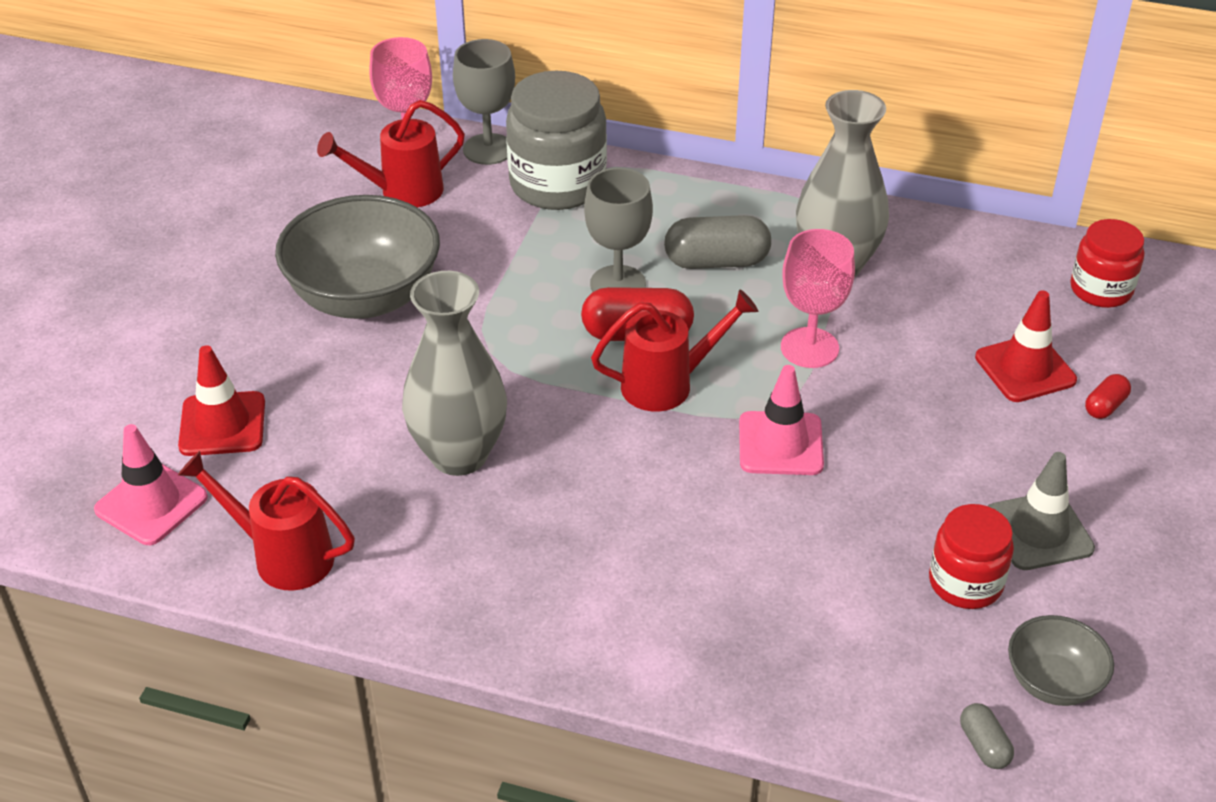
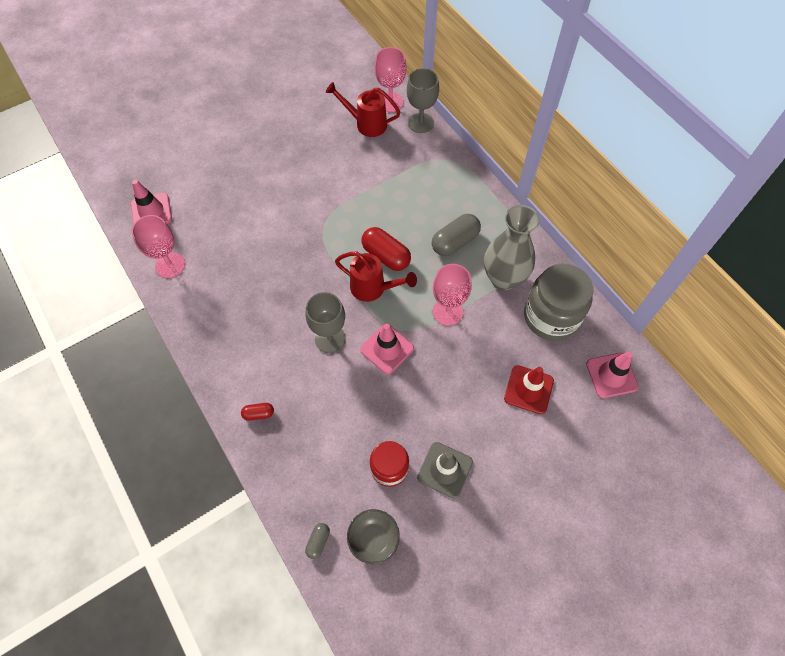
camera: 40 degrees right, 20 degrees up
red traffic cone [178,345,265,456] -> none
red watering can [178,451,355,591] -> pink goblet [131,215,185,278]
grey bowl [275,195,440,319] -> none
grey vase [402,271,507,476] -> none
grey jar [506,71,607,210] -> grey jar moved to [524,264,593,341]
grey goblet [584,168,653,292] -> grey goblet moved to [306,292,346,353]
grey capsule [664,215,771,269] -> grey capsule turned 75 degrees counterclockwise [432,214,481,256]
red jar [1070,219,1144,308] -> pink traffic cone [586,352,639,398]
red capsule [1085,374,1131,419] -> red capsule moved to [241,403,274,421]

